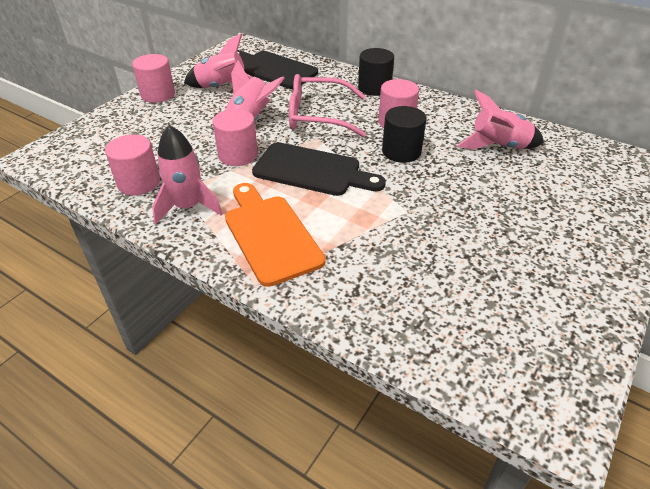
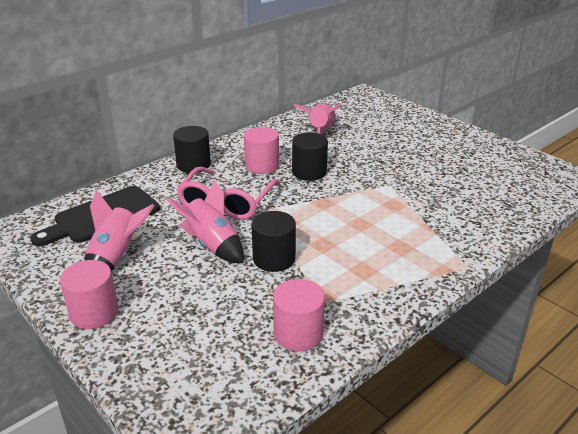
camera: 75 degrees left, 10 degrees down
pink rocket [152,125,223,224] -> none
pink cylinder [212,109,258,166] -> black cylinder [251,211,296,272]
orange cutting board [225,183,326,287] -> none
black cutting board [252,142,386,196] -> none

